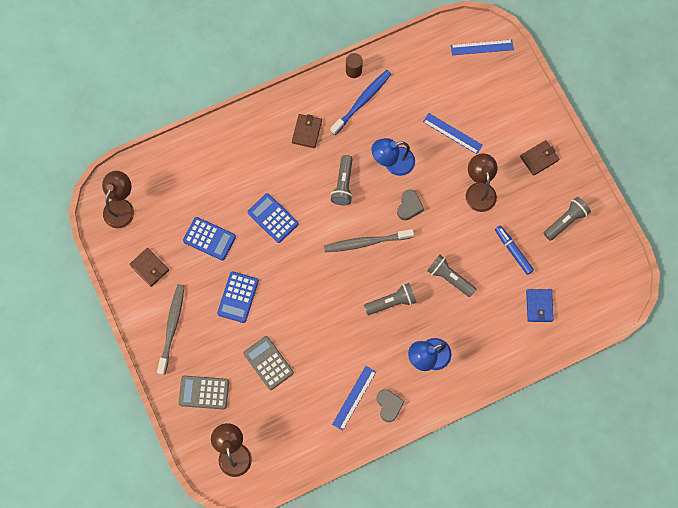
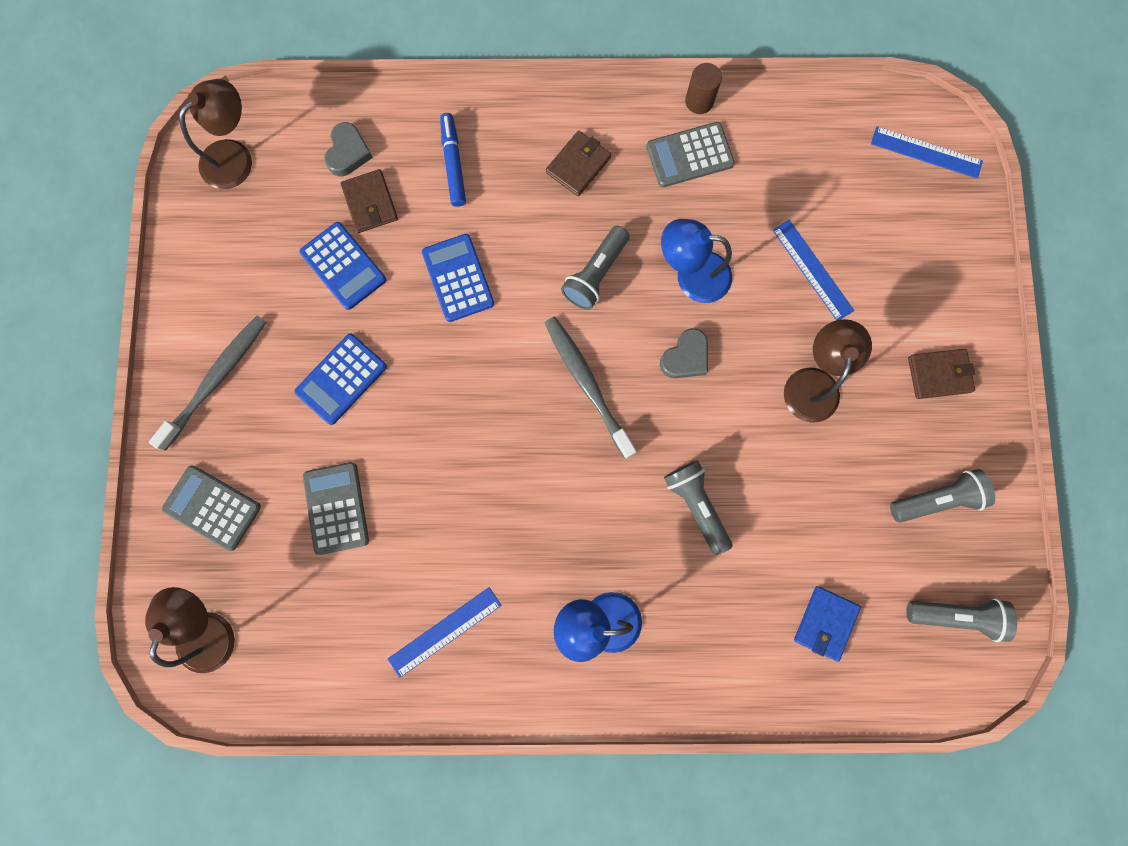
camera: 25 degrees right, 5 degrees up
brown wallet [129,248,169,287] -> brown wallet moved to [341,169,398,233]
grey toothbrush [324,229,414,252] -> grey toothbrush turned 45 degrees clockwise [545,317,636,459]
blue toothbrush [330,70,391,135] -> grey calculator [646,122,735,187]
grey flashlight [364,283,416,315] -> grey flashlight moved to [906,598,1017,642]
grey heart [377,389,405,422] -> grey heart moved to [324,122,373,176]
blue marker [495,226,534,275] -> blue marker moved to [440,113,466,207]

